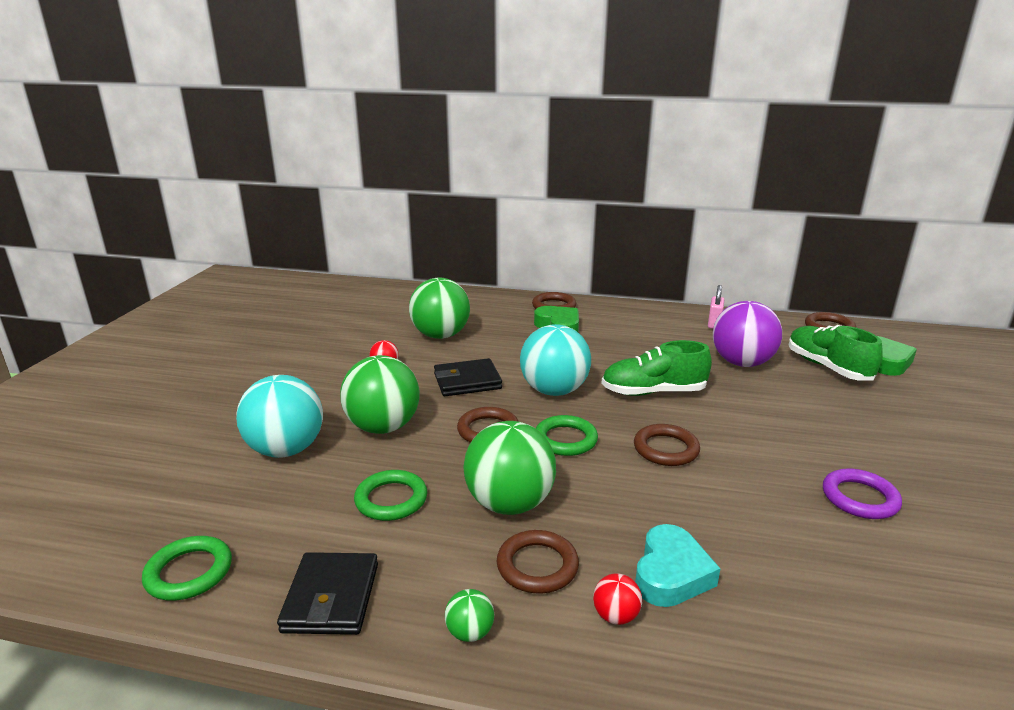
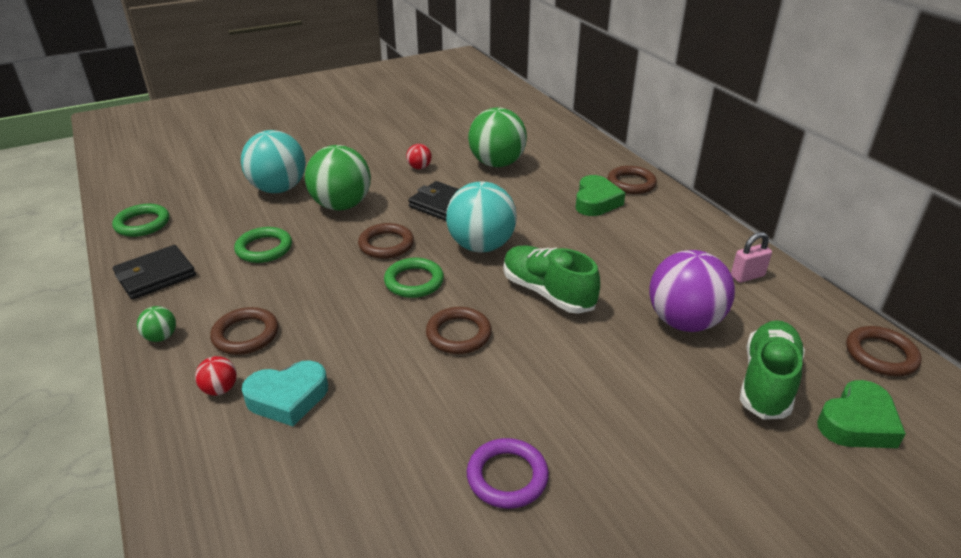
camera: 50 degrees right, 10 degrees up
green ball [463,421,556,515] -> none

